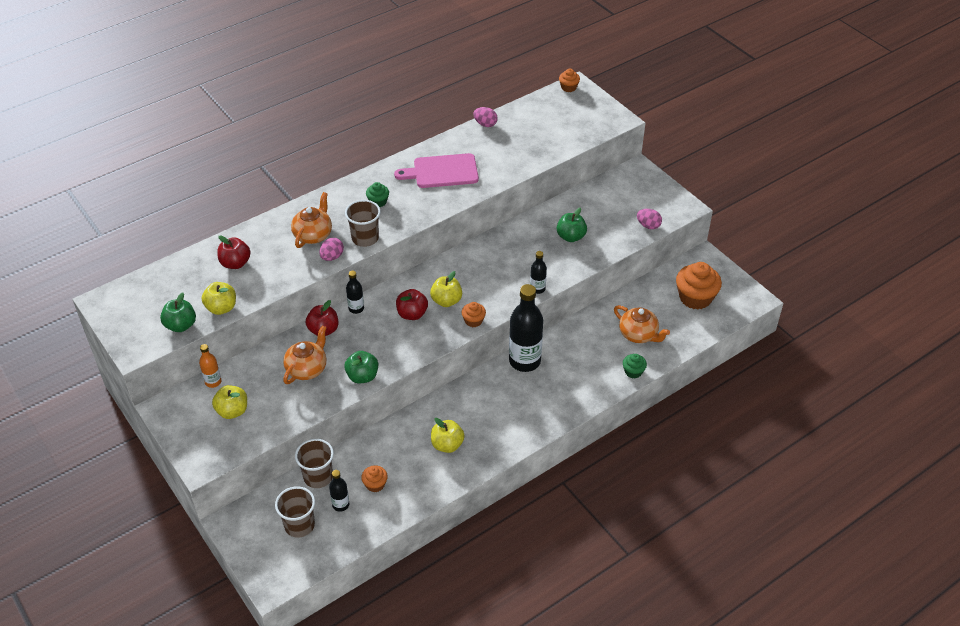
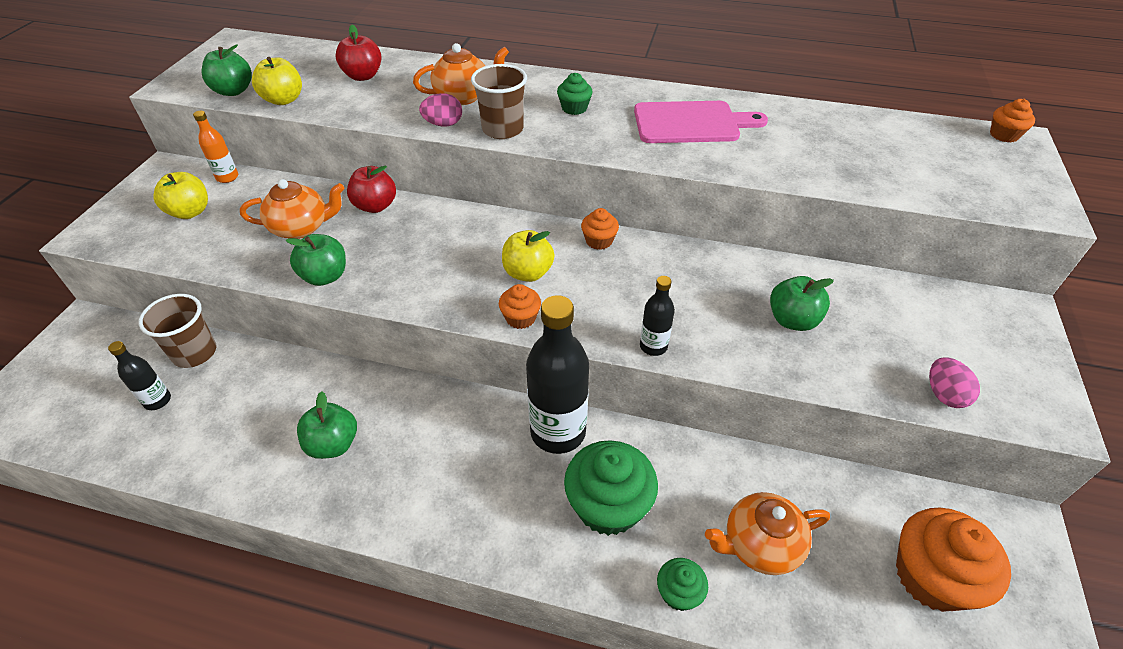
camera: 50 degrees right, 0 degrees up
brown cup [275,486,315,538] -> none
black bottle [346,271,364,314] -> none
orange cupcake [361,465,388,492] -> orange cupcake moved to [581,208,619,250]
pink cutting board [394,153,479,188] -> pink cutting board turned 135 degrees clockwise [634,101,768,143]
red apple [396,289,428,320] -> none
yellow apple [431,418,465,453] -> green apple [297,391,357,459]
pink egg [474,107,498,127] -> none
orange teapot [614,305,670,343] -> orange teapot turned 75 degrees clockwise [705,492,830,575]
none -> green cupcake [564,440,658,536]

